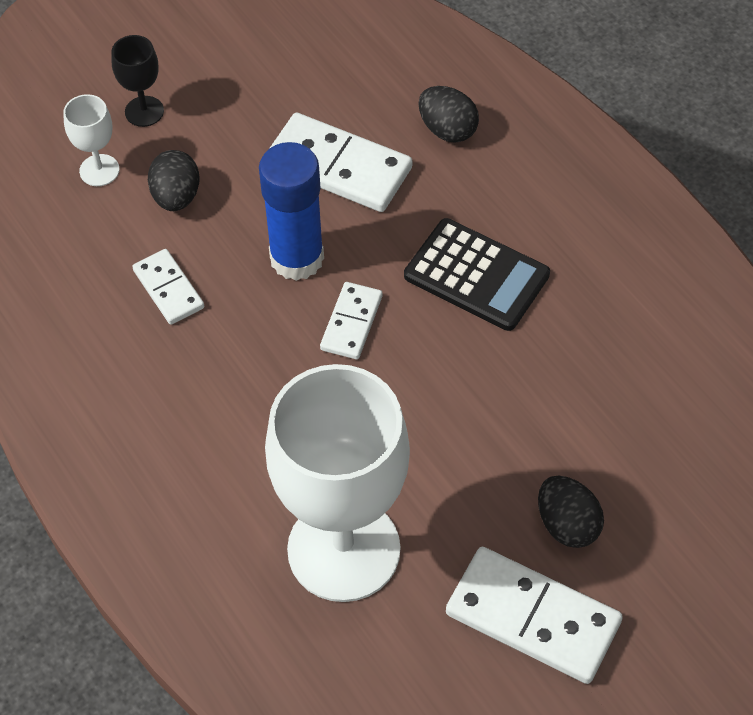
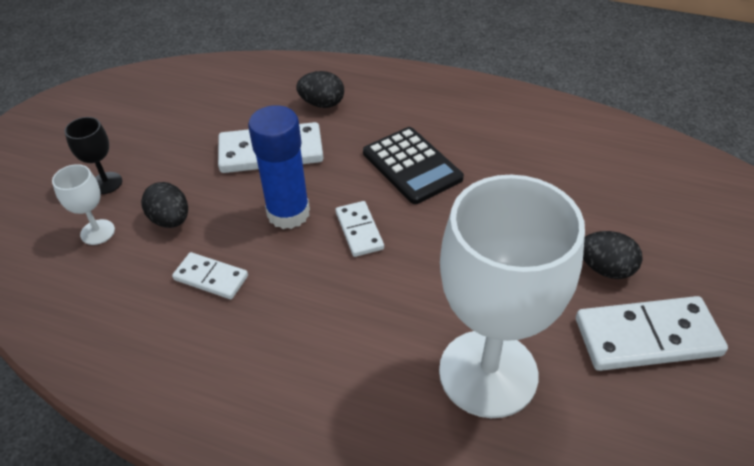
camera: 35 degrees left, 10 degrees down
black calculator [404,218,550,331] -> black calculator turned 60 degrees clockwise [363,127,464,204]

